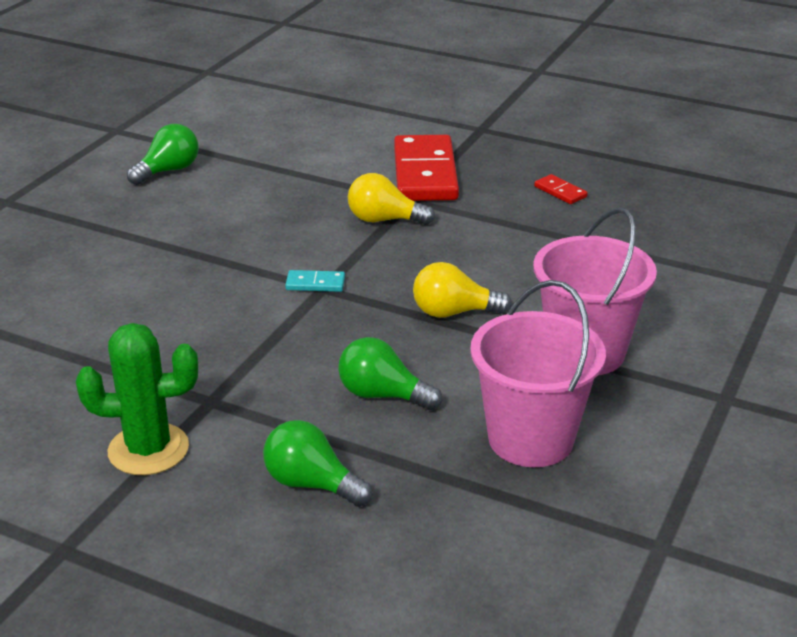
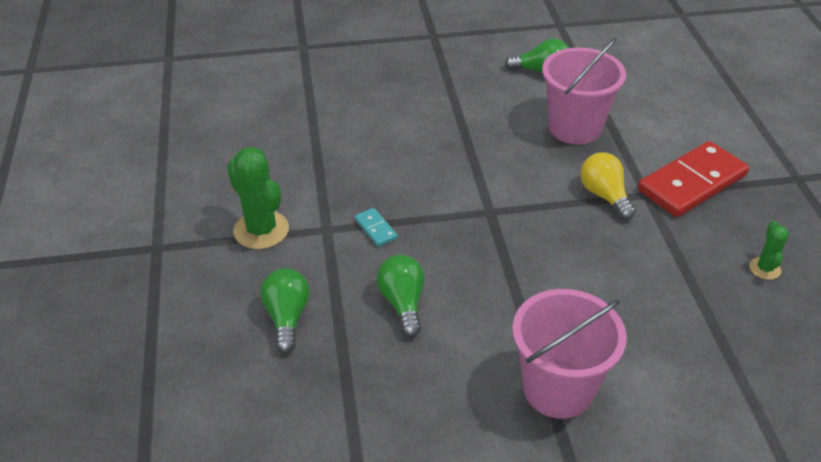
camera: 55 degrees right, 10 degrees up
turquoise domino [285,270,345,292] -> turquoise domino moved to [355,208,398,247]
yellow light bulb [413,262,512,318] -> none
pink bucket [470,280,606,467] -> pink bucket moved to [542,37,626,144]
red domino [534,174,588,204] -> green cactus [749,221,789,280]

